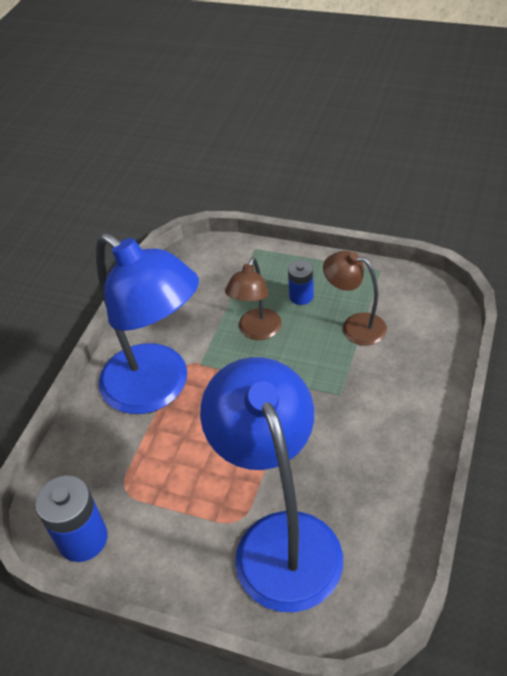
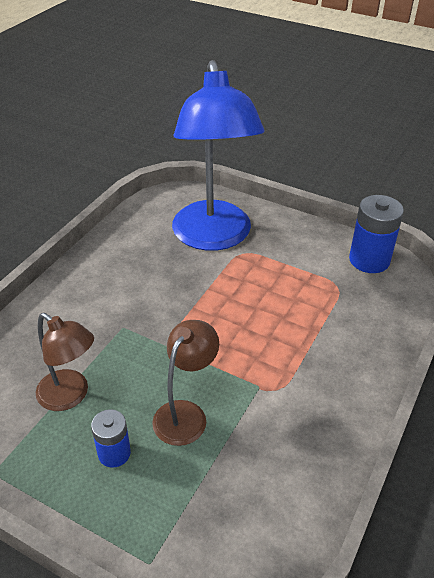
camera: 175 degrees left, 5 degrees down
blue lamp [96,233,199,414] -> none

